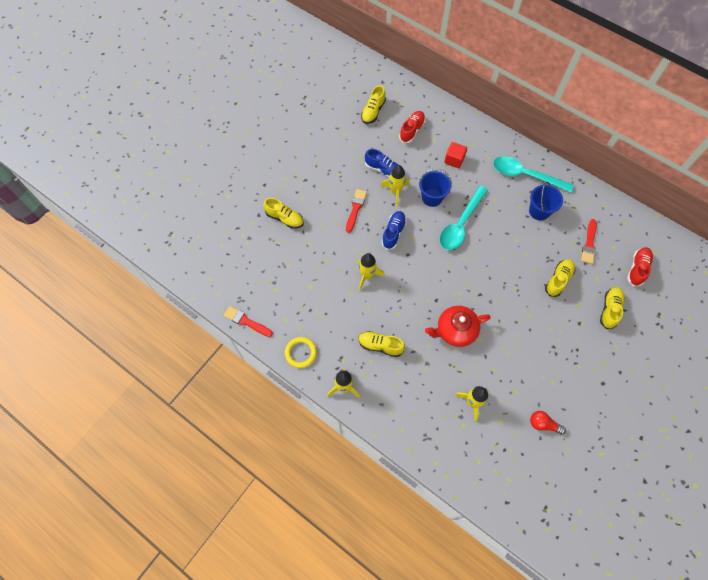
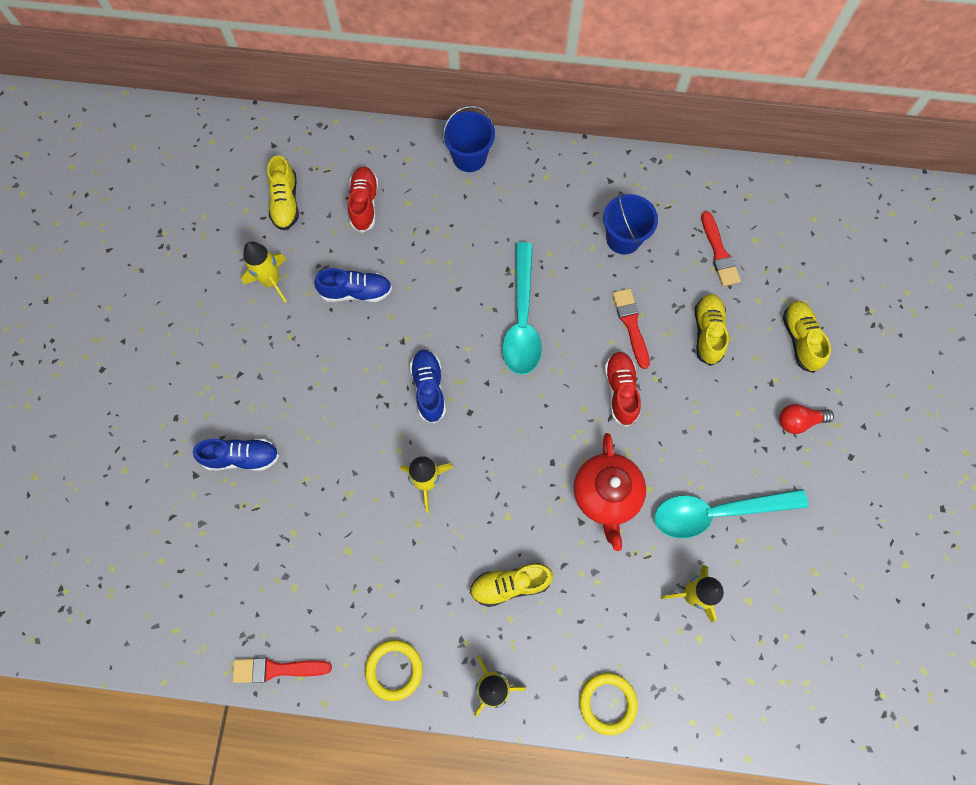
camera: 30 degrees left, 5 degrees up
yellow shoe [264,198,304,229] -> blue shoe [193,439,279,471]
red brush [346,189,367,233] -> red brush moved to [612,288,650,369]
yellow rocket [381,165,409,206] -> yellow rocket moved to [241,241,287,303]
blue bucket [419,169,452,207] -> blue bucket moved to [442,105,495,172]
red teapot [425,306,491,347] -> red teapot turned 45 degrees counterclockwise [574,433,646,551]
red cube [444,142,467,168] -> none
turquoise spoon [493,156,574,192] -> turquoise spoon moved to [655,489,809,538]
red light bulb [530,411,566,435] -> red light bulb moved to [779,404,834,434]
red shoe [627,247,653,286] -> red shoe moved to [604,351,641,427]
none -> yellow ring [579,673,638,735]

